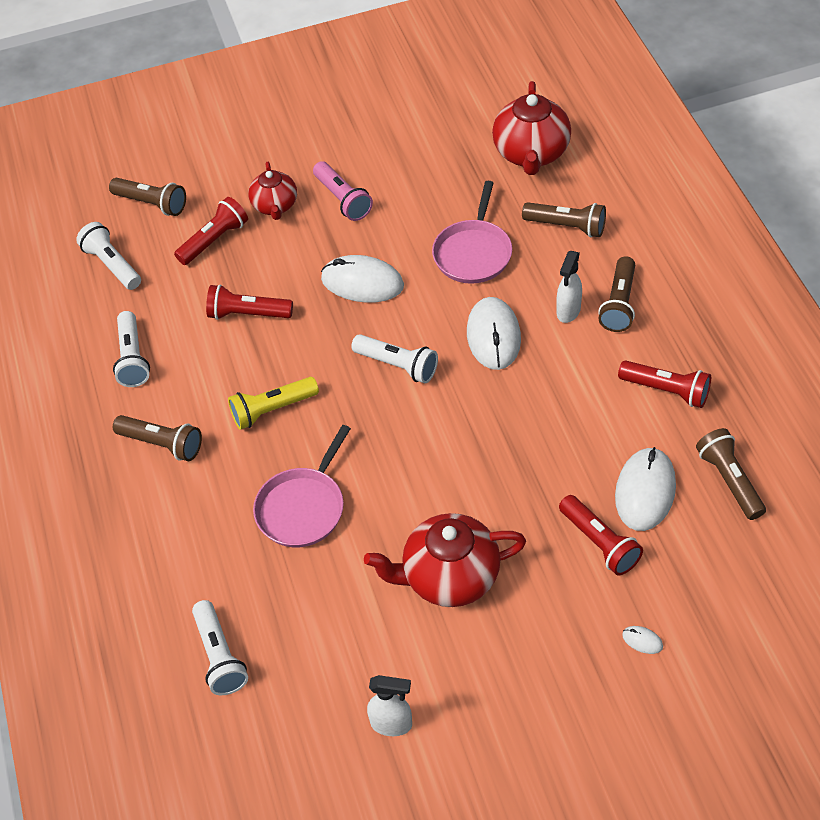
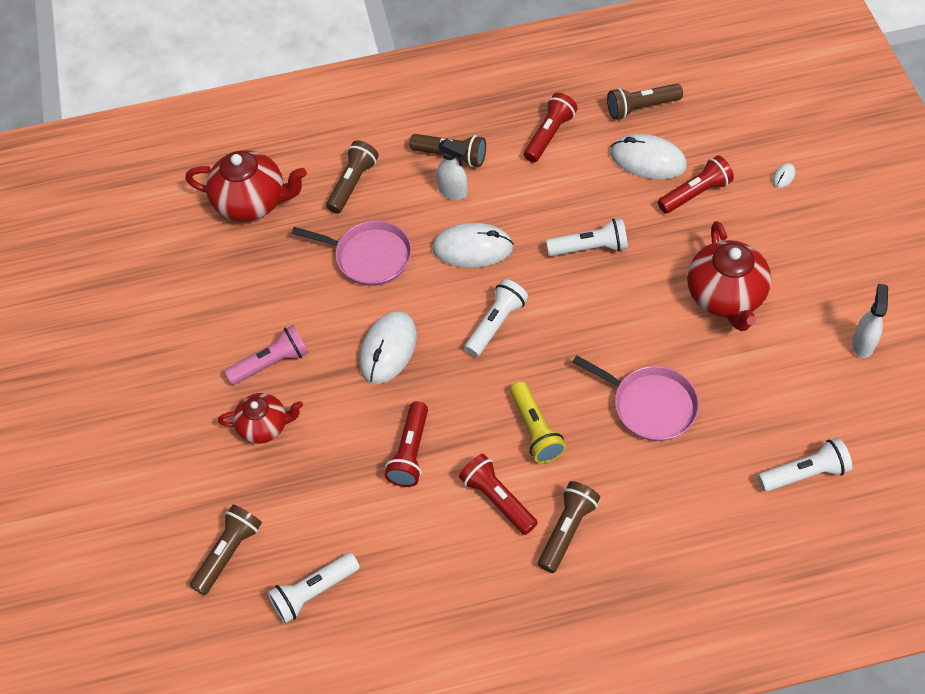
camera: 85 degrees left, 5 degrees up
white flashlight [113,311,150,387] -> white flashlight moved to [546,218,628,256]
red flashlight [174,197,248,265] -> red flashlight moved to [459,454,538,535]

